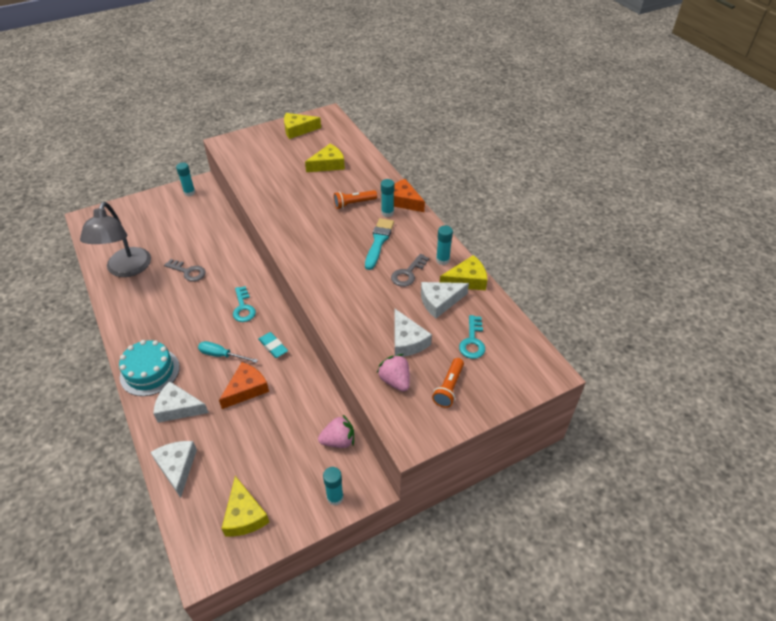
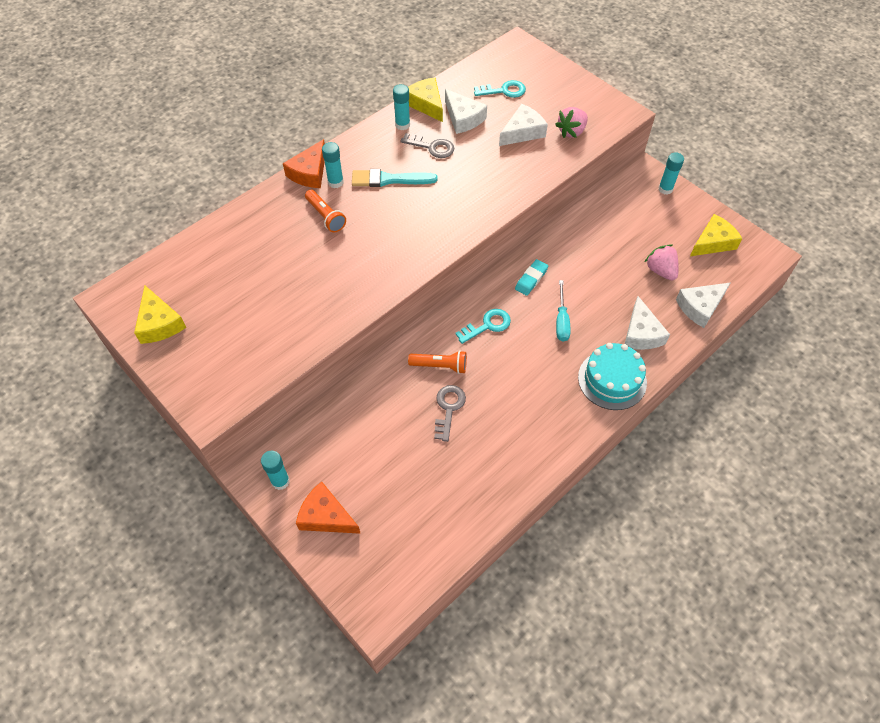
camera: 105 degrees left, 10 degrees up
grey lamp [80,202,151,277] -> none
orange cheese [219,362,269,409] -> orange cheese moved to [296,482,361,534]
yellow cheese [305,144,345,172] -> none
pink strawberry [318,415,354,448] -> pink strawberry moved to [645,244,679,280]
orange flashlight [432,358,464,408] -> orange flashlight moved to [408,350,467,374]

